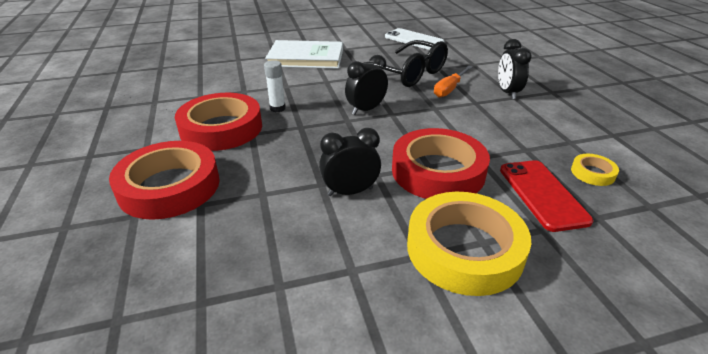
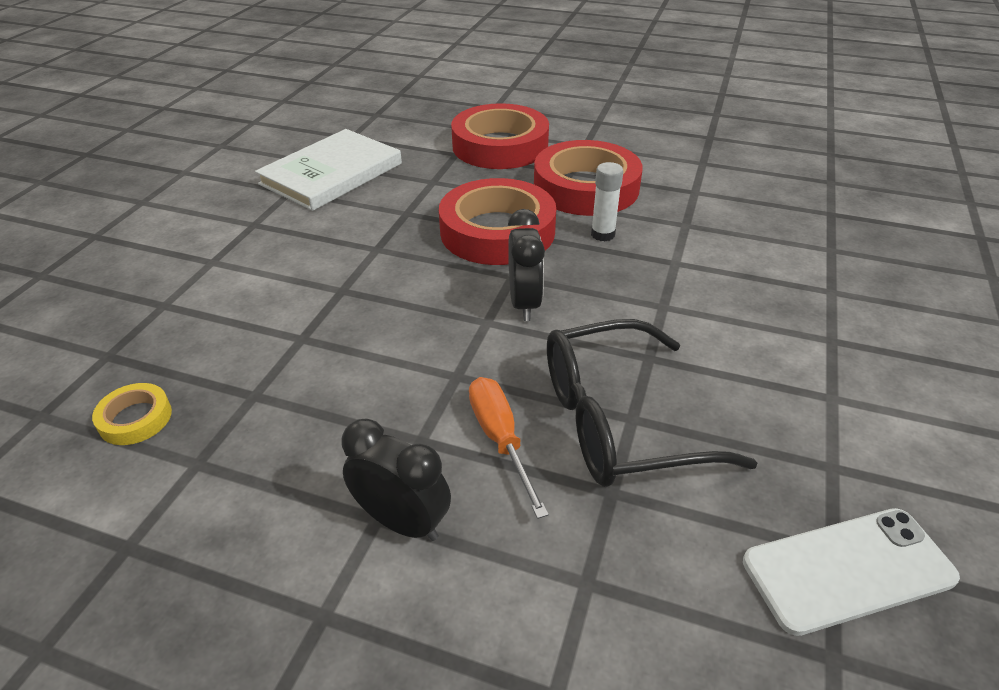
camera: 125 degrees right, 5 degrees up
white book [265,40,343,69] -> white book moved to [255,129,402,211]
black clock [319,128,381,196] -> none
red tape [392,128,490,199] -> red tape moved to [439,178,556,265]
yellow tape [407,192,531,296] -> none
red phone [500,160,593,232] -> none

